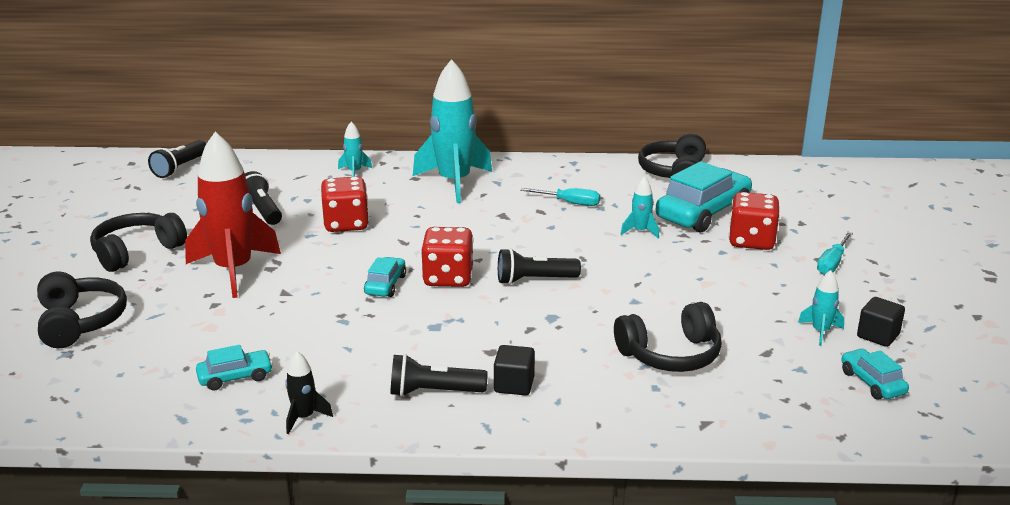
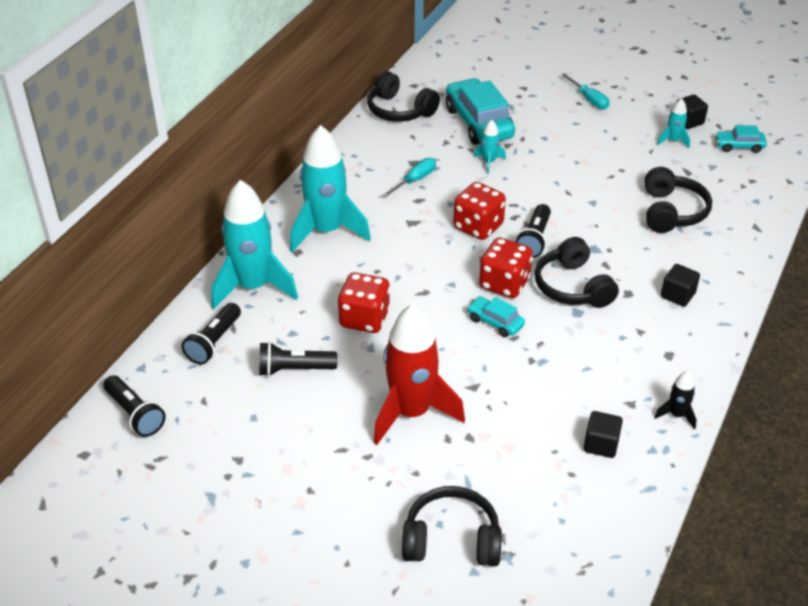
camera: 65 degrees left, 15 degrees up
black headphones [90,213,187,272] -> black headphones moved to [535,237,619,308]
turquoise car [196,345,273,391] -> black cube [584,411,623,458]
turquoise rocket [338,122,372,177] -> turquoise rocket [211,180,298,309], size x2.31
black flashlight [390,354,488,397] -> black flashlight moved to [181,303,241,364]
red dice [729,192,780,250] -> red dice moved to [453,182,506,240]

